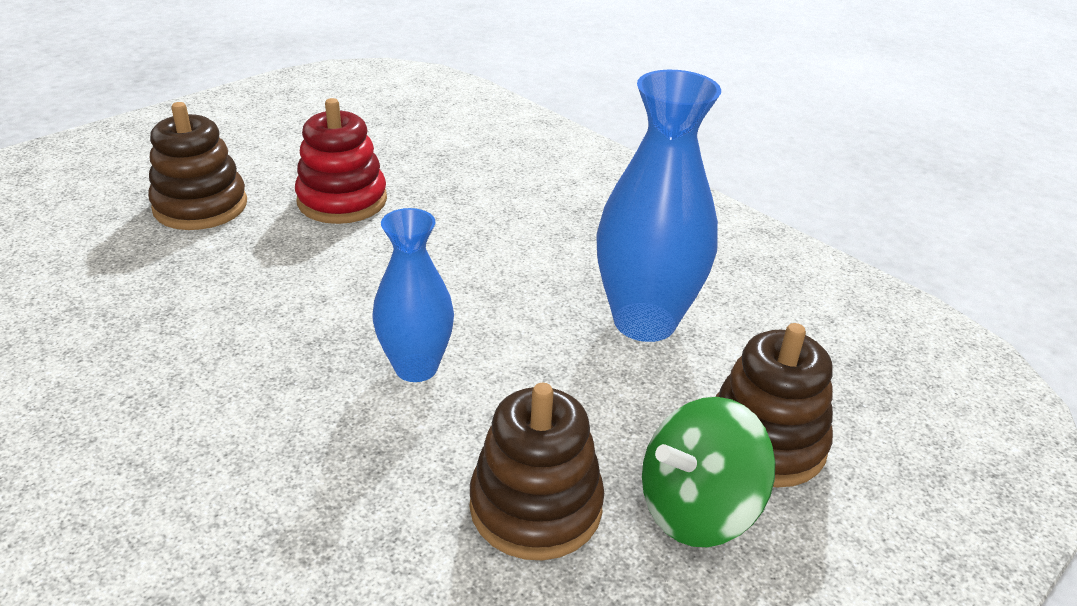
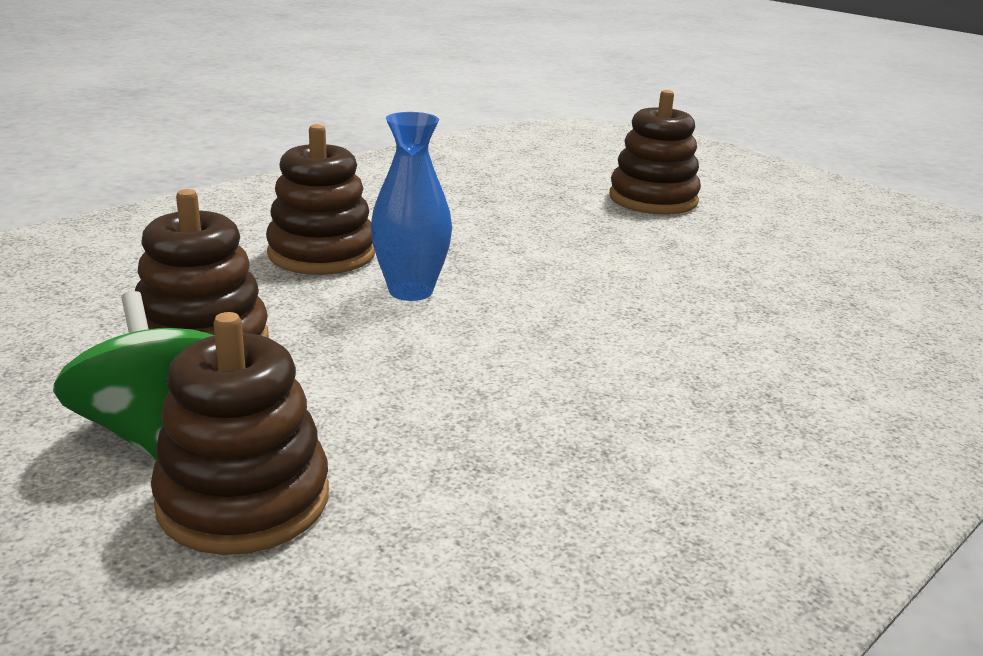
camera: 90 degrees right, 10 degrees down
red stacking toy [295,98,387,224] -> none
blue vase [596,70,721,342] -> none
none -> brown stacking toy [266,124,375,275]

